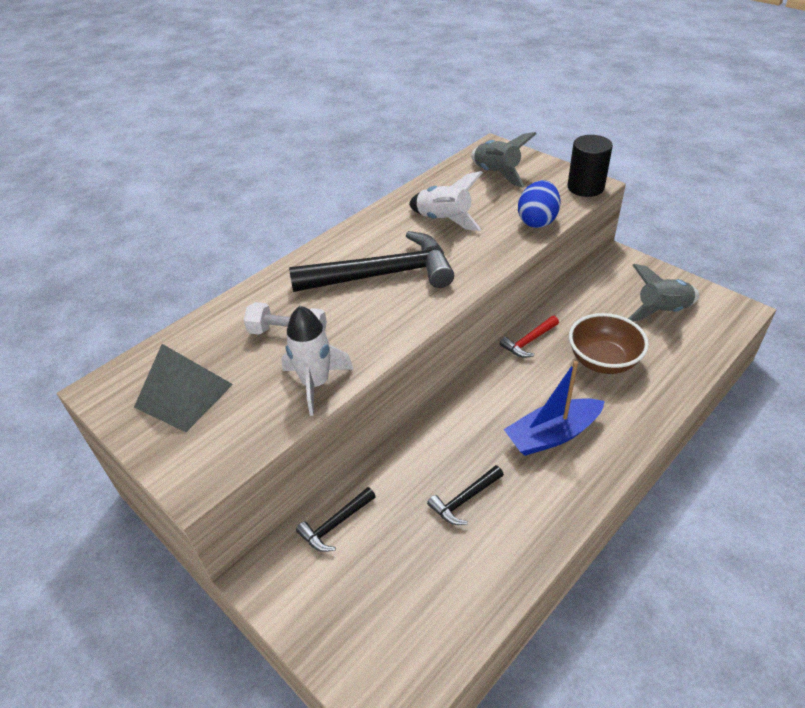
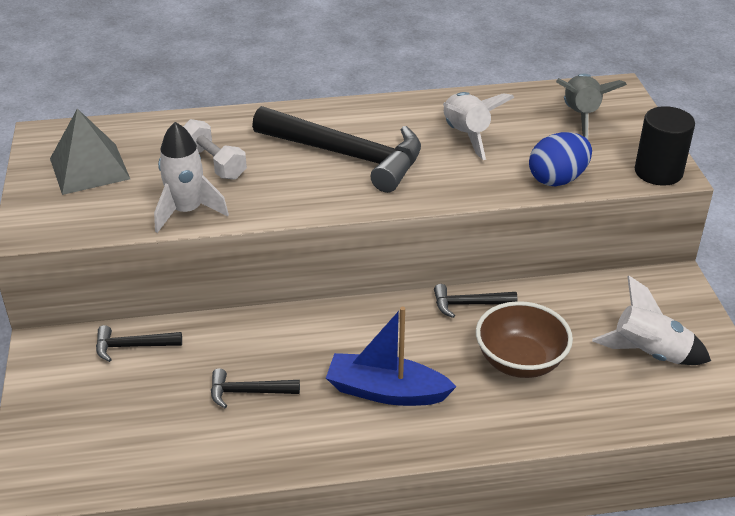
camera: 35 degrees right, 5 degrees down
red hammer [500,316,559,358] -> black hammer [434,284,517,318]
grey rocket [628,264,699,321] -> white rocket [592,276,711,365]

